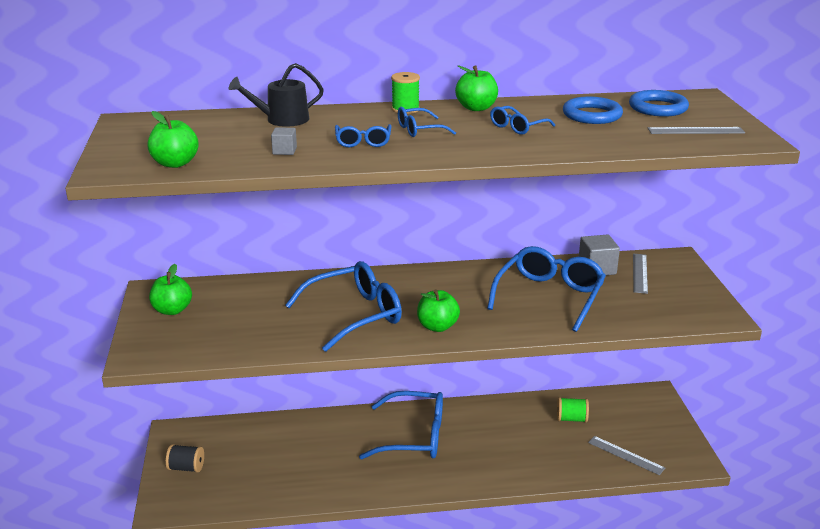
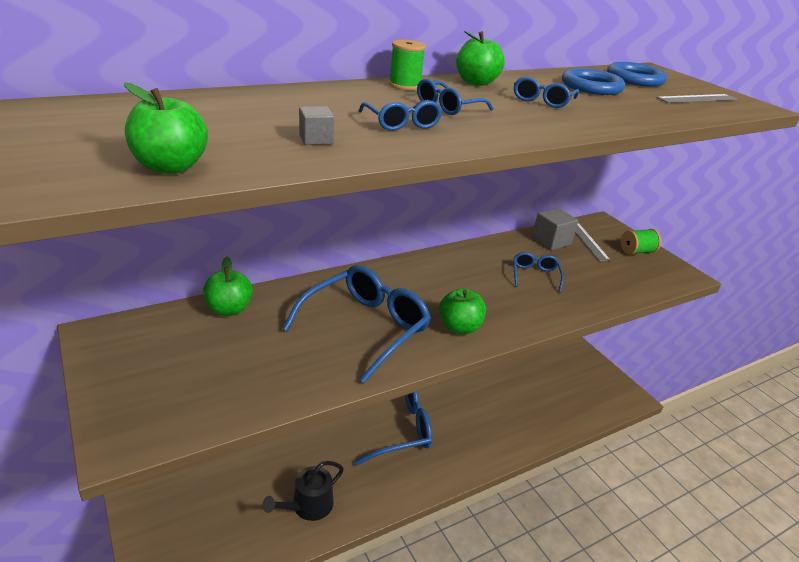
camera: 25 degrees left, 5 degrees up
green apple [149,264,192,315] -> green apple moved to [203,257,253,316]
black spool [166,444,204,473] -> none
black watering can [228,63,324,127] -> black watering can moved to [263,461,344,521]
blue glasses [487,246,606,332] -> blue glasses [514,252,564,292], size x0.49
green spool [557,397,589,423] -> green spool moved to [621,229,661,255]
grey ruler [588,436,665,475] -> none

